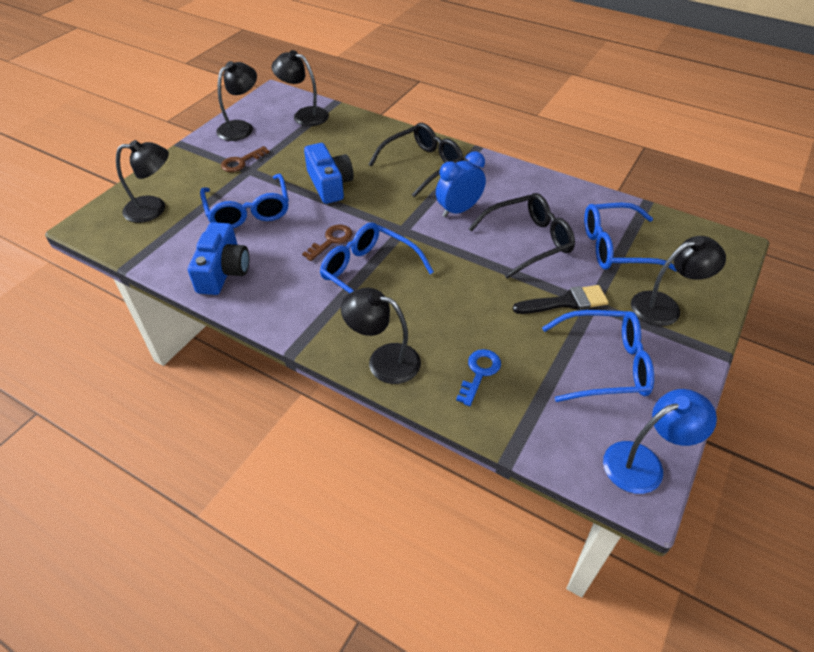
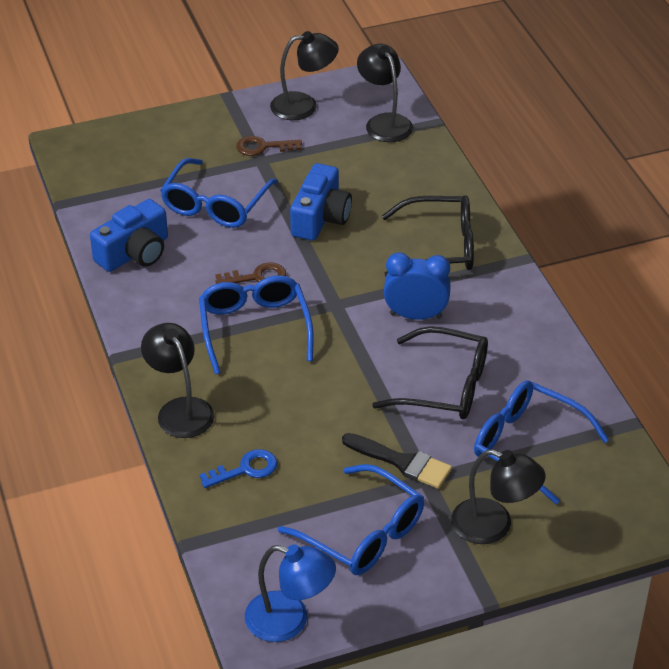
camera: 40 degrees right, 5 degrees down
black lamp [116,140,169,223] -> none

